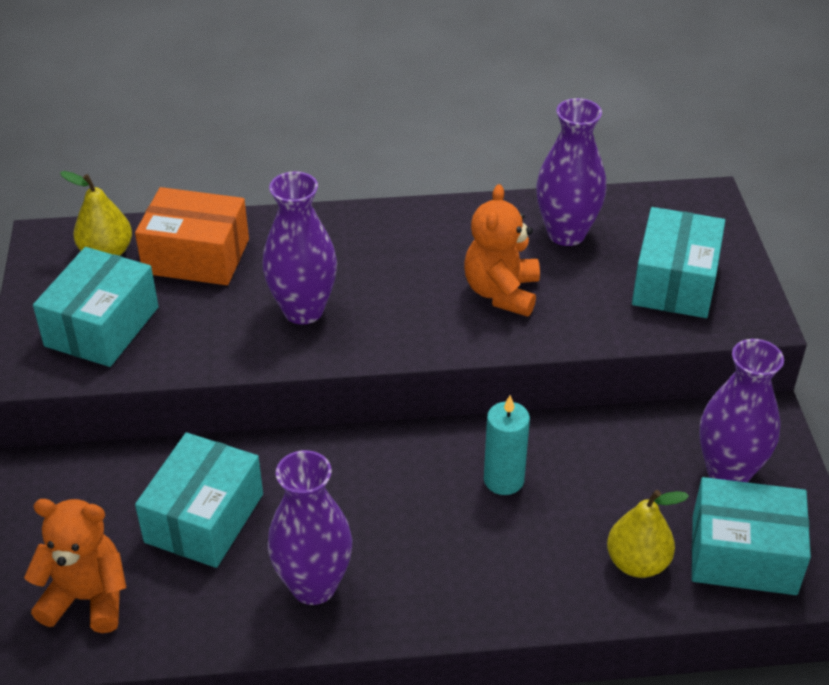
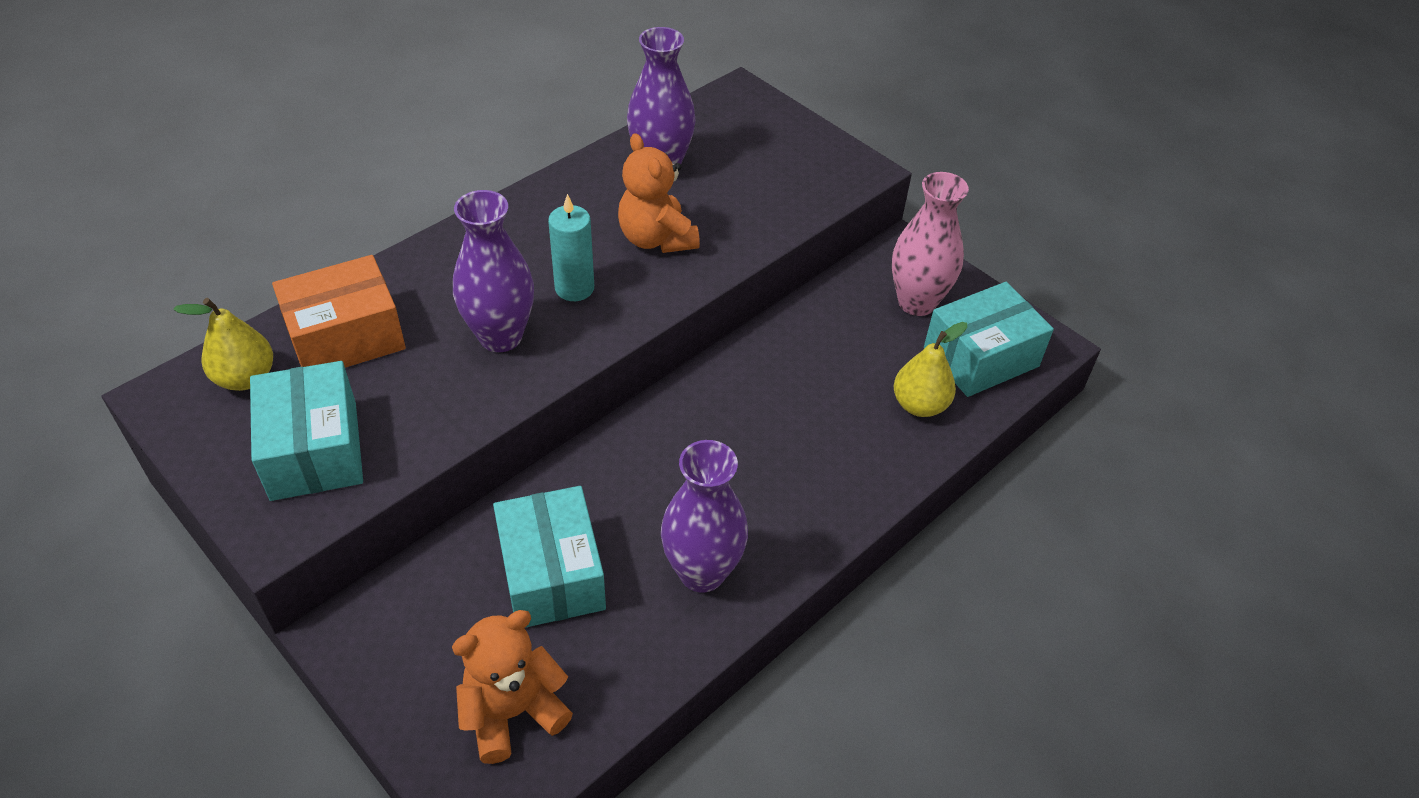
camera: 40 degrees left, 5 degrees up
turquoise candle [484,395,530,495] -> turquoise candle moved to [548,194,594,301]
turquoise box [632,207,725,318] -> none
purple vase [699,339,784,482] -> pink vase [892,172,969,316]

